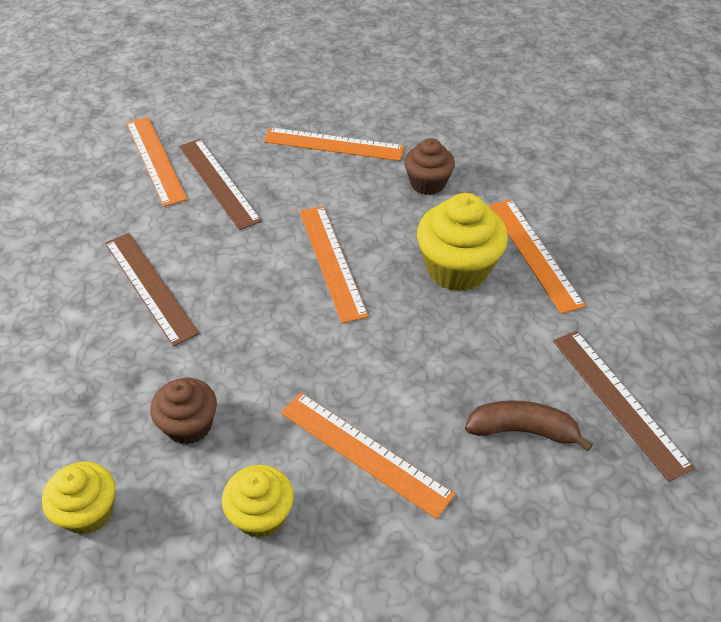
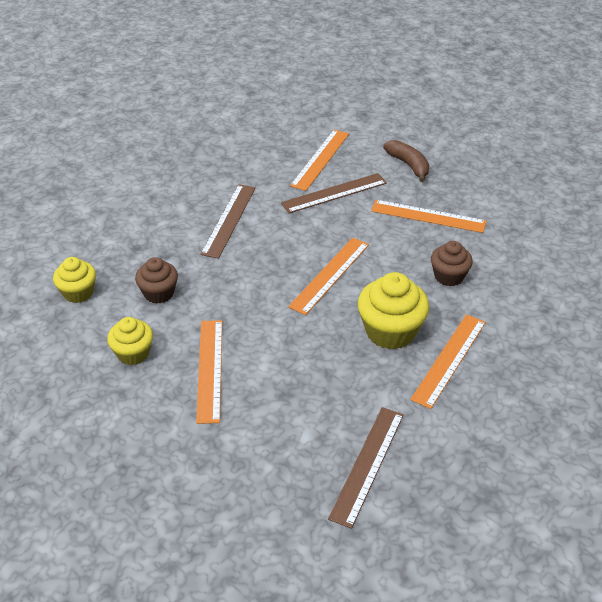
camera: 50 degrees right, 5 degrees down
brown ruler [179,139,262,230] -> brown ruler turned 45 degrees clockwise [281,173,387,213]
orange ruler [264,127,404,161] -> orange ruler turned 45 degrees counterclockwise [371,200,486,233]
brown banana [465,400,593,451] -> brown banana moved to [383,140,429,182]

